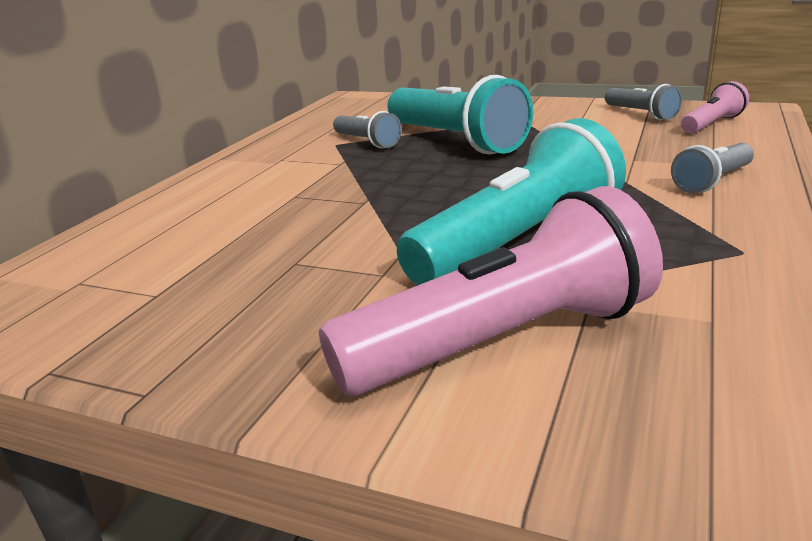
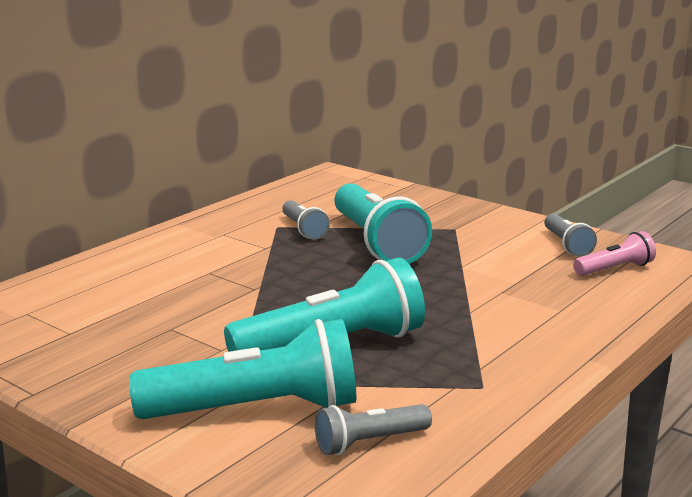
camera: 15 degrees right, 5 degrees down
pink flashlight [319,186,663,396] -> turquoise flashlight [129,319,356,419]
grey flashlight [671,143,754,193] -> grey flashlight moved to [315,404,432,455]

